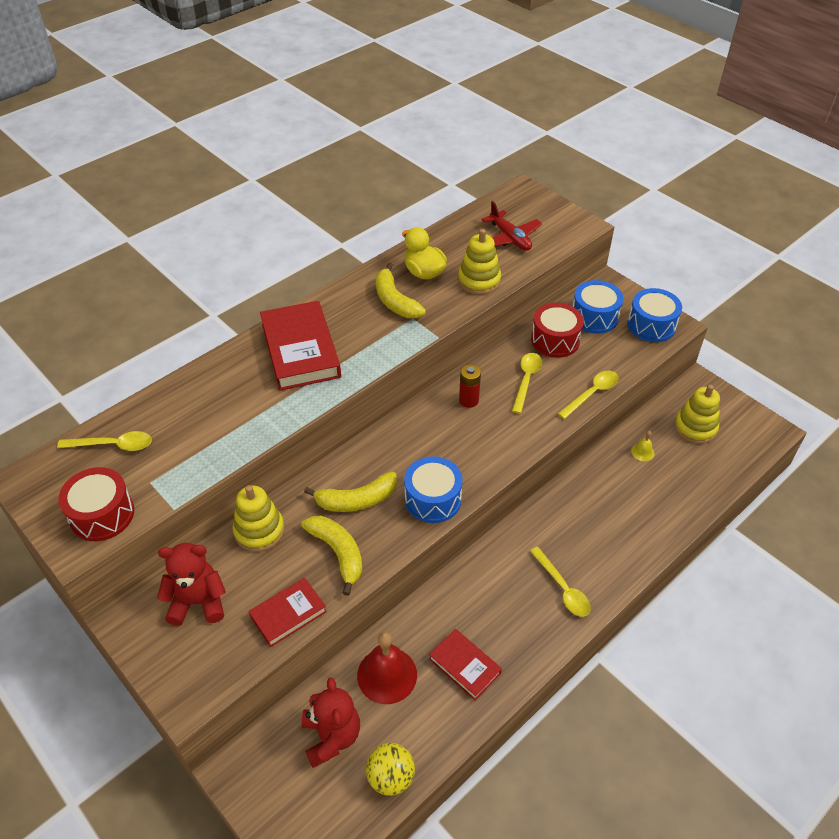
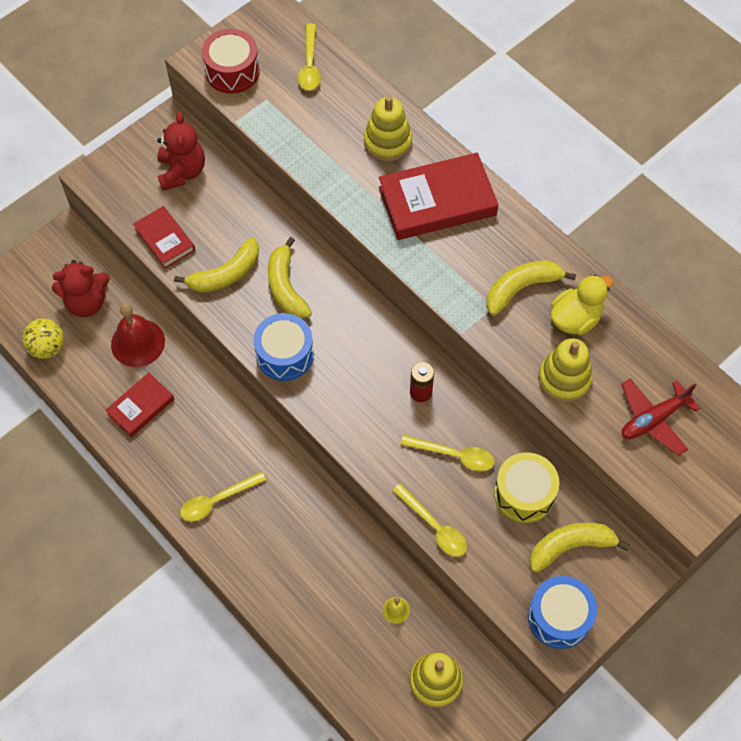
camera: 90 degrees right, 15 degrees up
yellow stacking toy [233,485,285,552] -> yellow stacking toy moved to [364,96,412,162]
red drum [531,303,584,358] -> yellow drum [494,452,559,523]
blue drum [573,280,623,334] -> yellow banana [530,522,630,573]

